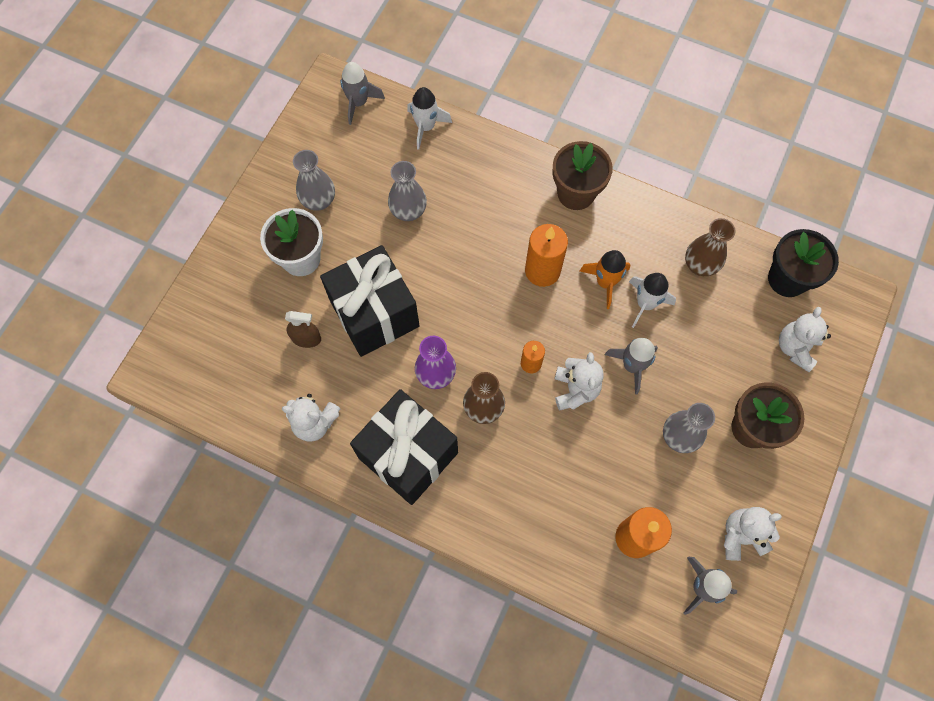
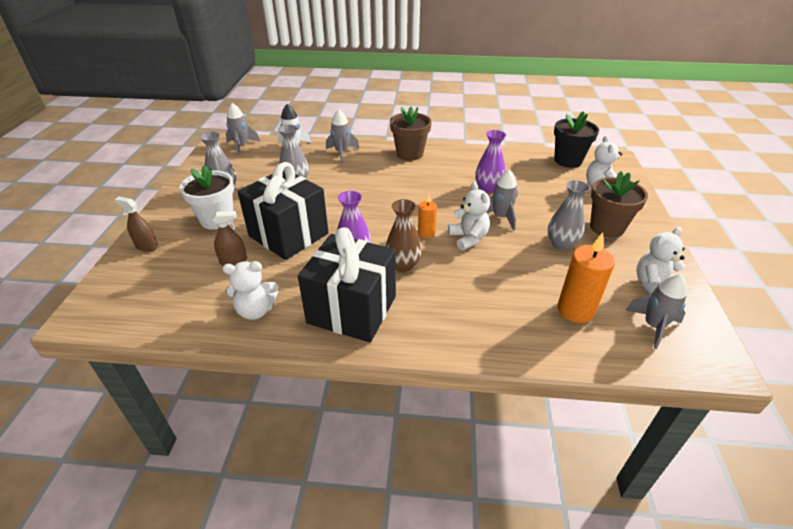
camera: 20 degrees left, 30 degrees down
orange candle [525,224,568,287] -> none
orange rocket [580,250,631,309] -> none
white rocket [629,273,676,328] -> purple vase [475,130,506,193]
brown vase [685,218,735,276] -> none
none -> brown spray bottle [114,197,158,252]
none -> grey rocket [326,109,359,163]

